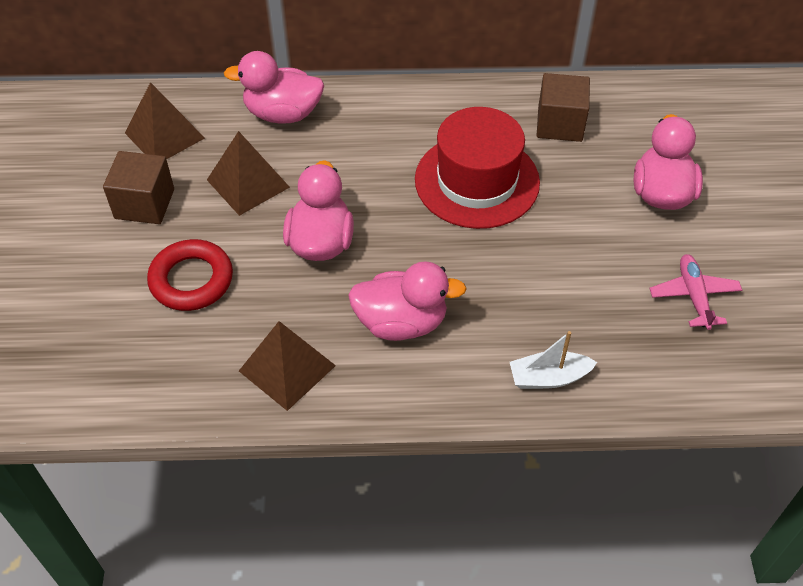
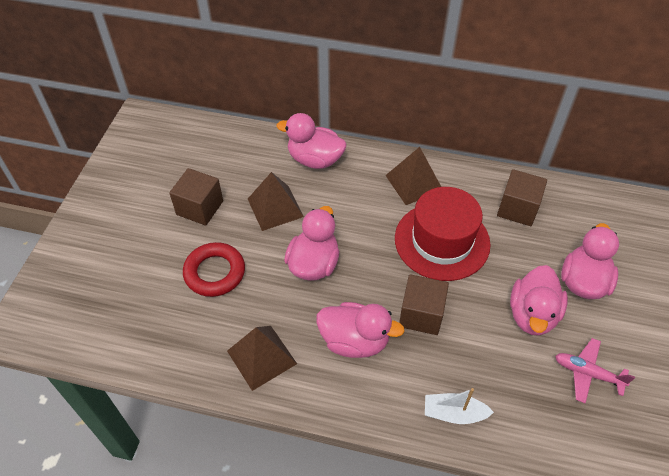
camera: 15 degrees right, 0 degrees up
brown pyramid [125,82,205,159] -> brown pyramid moved to [385,147,441,205]
pink plane [649,254,742,330] -> pink plane turned 75 degrees counterclockwise [555,338,635,403]
none -> brown cube [399,274,449,335]
none -> pink duck [510,265,568,336]

